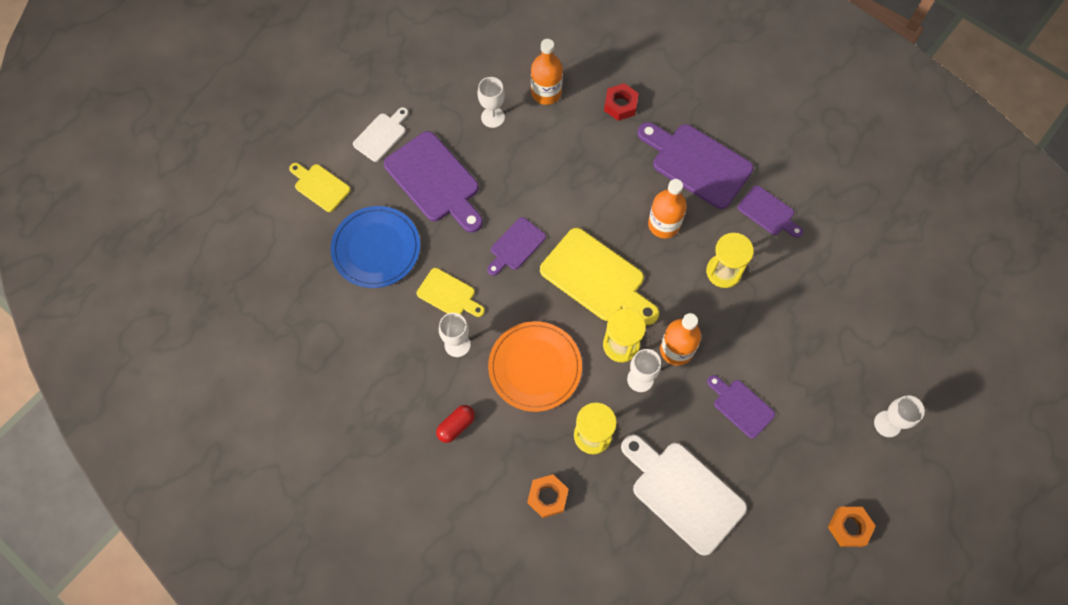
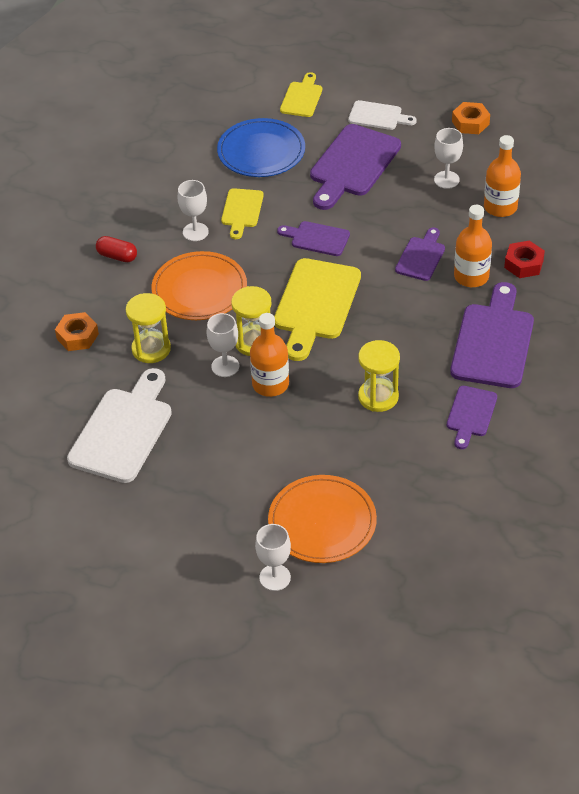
camera: 70 degrees right, 20 degrees down
orange bottle [648,179,687,238] -> orange bottle moved to [454,205,492,287]
purple cutting board [707,375,775,439] -> purple cutting board moved to [395,227,445,281]
orange nut [828,507,876,547] -> orange nut moved to [452,102,490,134]
none -> orange plate [268,475,377,563]

